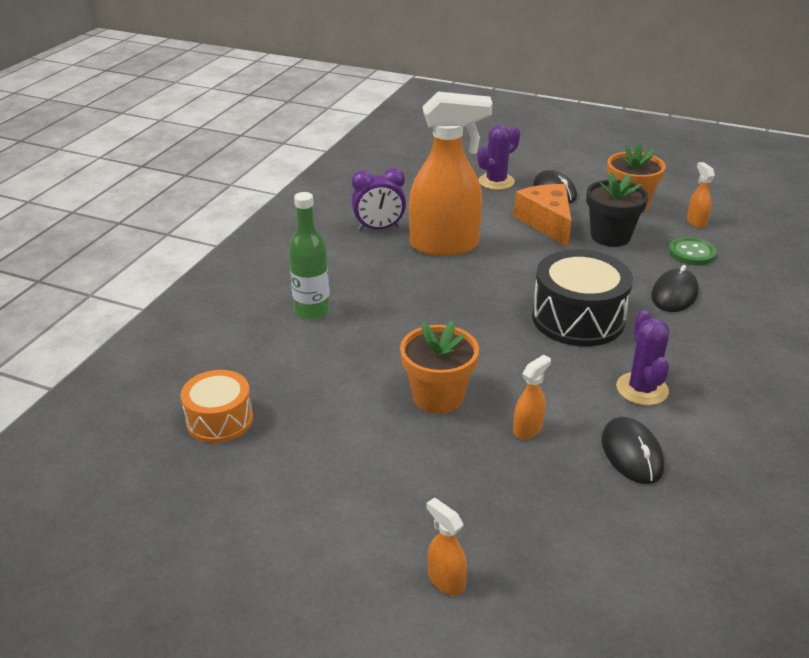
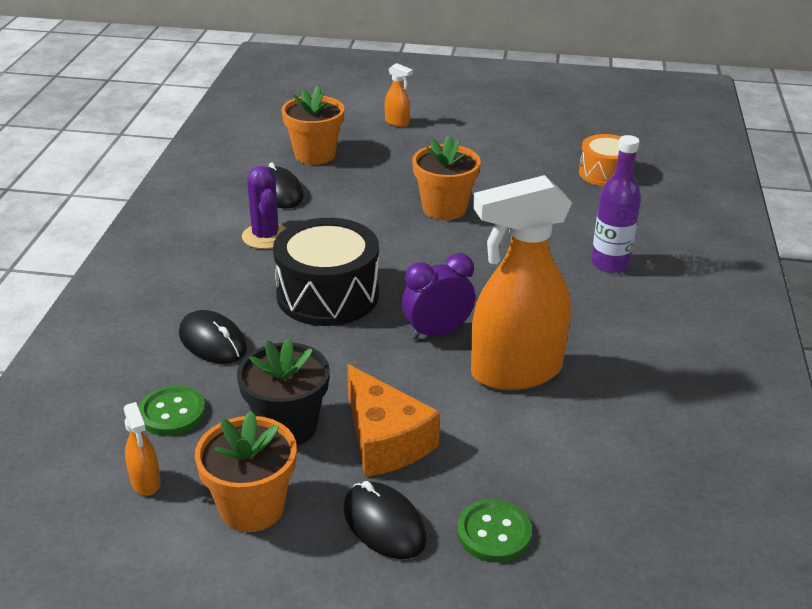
camera: 165 degrees right, 0 degrees up
green bottle [289,192,330,320] -> purple bottle [591,135,641,273]
purple clock [352,168,406,231] -> purple clock moved to [402,253,475,340]
purple cactus [478,125,520,190] -> green button [457,499,532,563]
orange spray bottle [513,355,551,439] -> none
black mouse [651,265,699,312] -> black mouse turned 60 degrees counterclockwise [179,310,247,364]
none -> orange flower pot [281,86,345,165]

